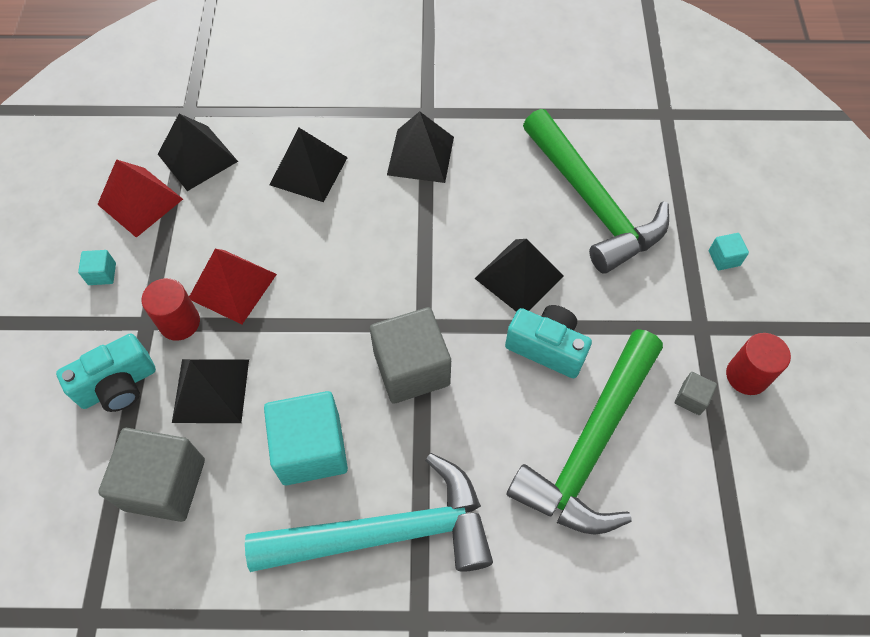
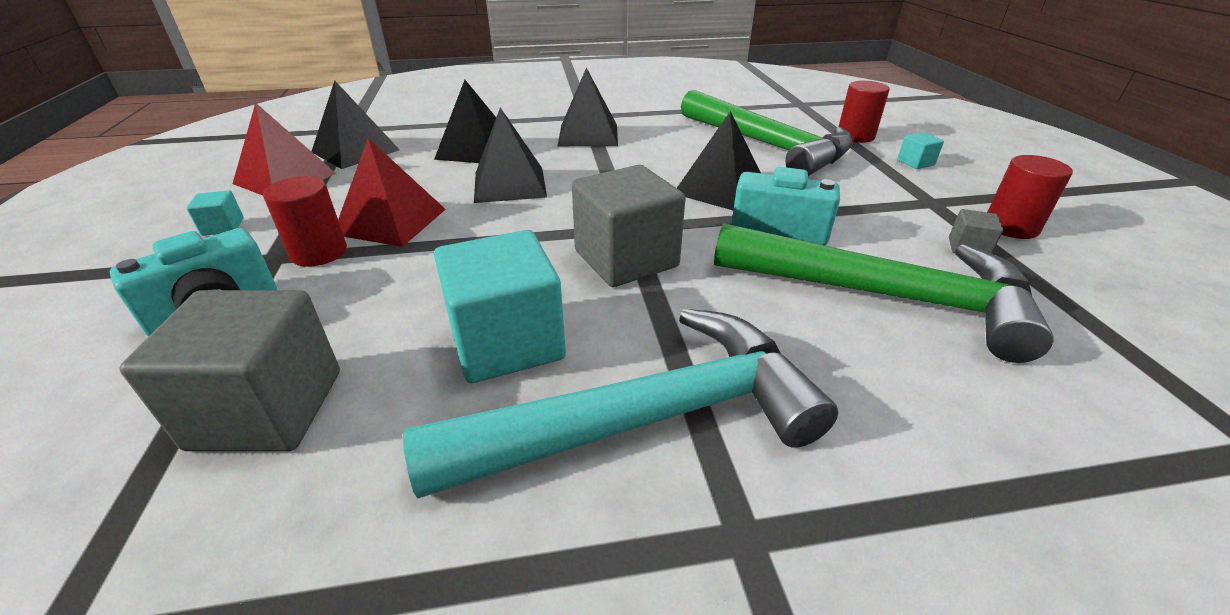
camera: 10 degrees left, 25 degrees down
black pyramid [172,359,249,423] -> black pyramid moved to [474,108,547,203]
green hammer [507,329,663,535] -> green hammer turned 90 degrees counterclockwise [714,223,1054,363]
none -> red cylinder [839,81,890,143]

